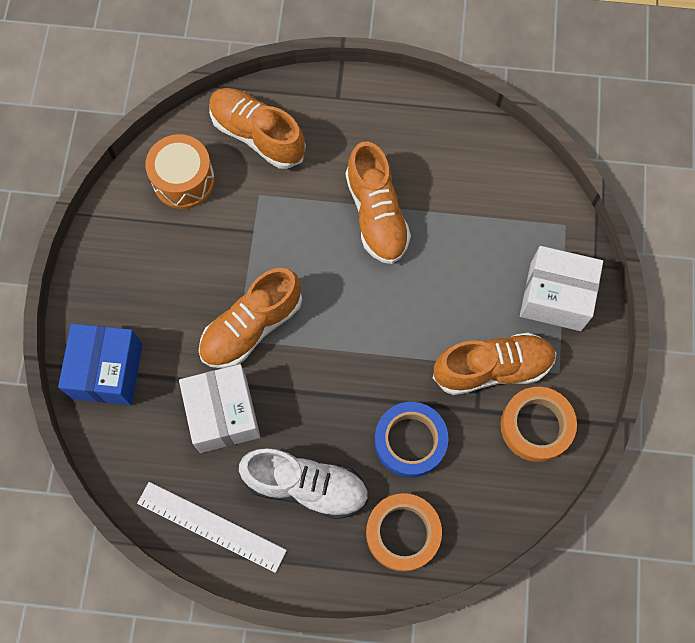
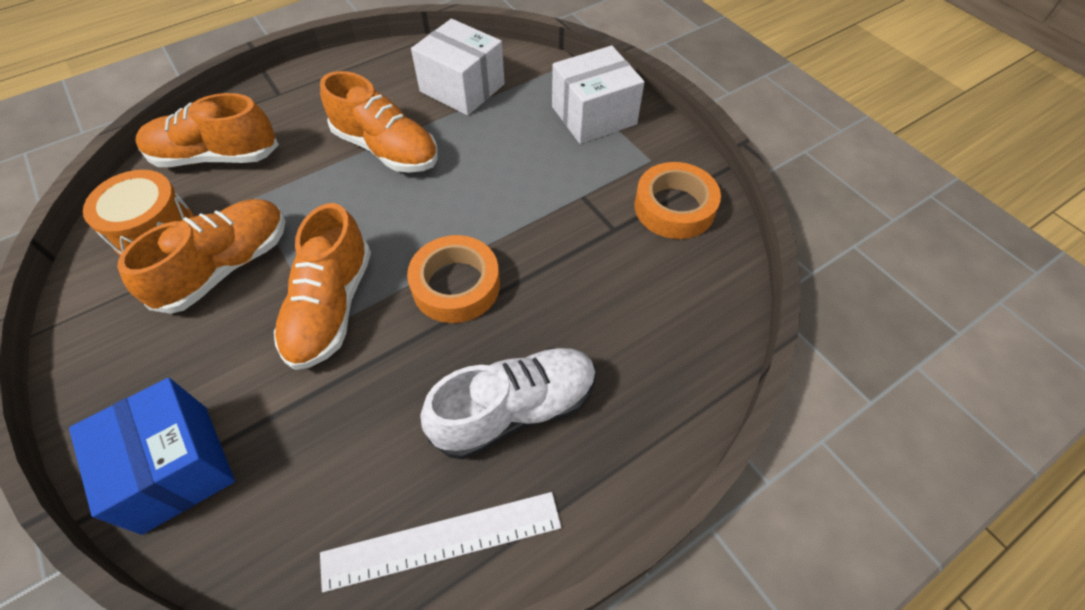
camera: 40 degrees left, 15 degrees down
white box [179,364,260,453] -> white box moved to [411,19,505,115]
orange tape [366,493,442,572] -> orange tape moved to [407,235,500,323]
blue tape [375,402,449,477] -> none
orange shoe [433,333,557,395] -> orange shoe moved to [117,199,286,314]

